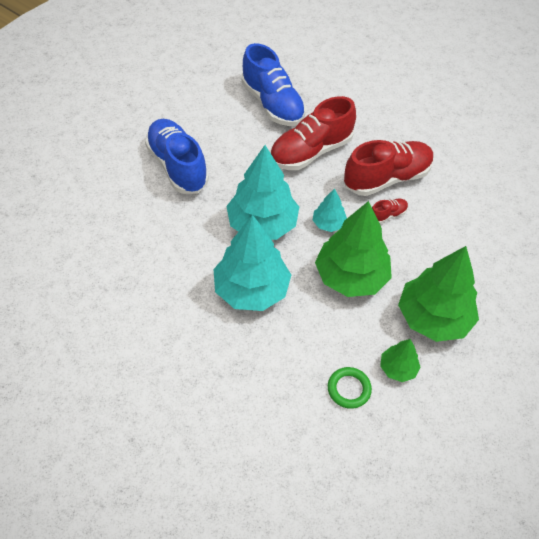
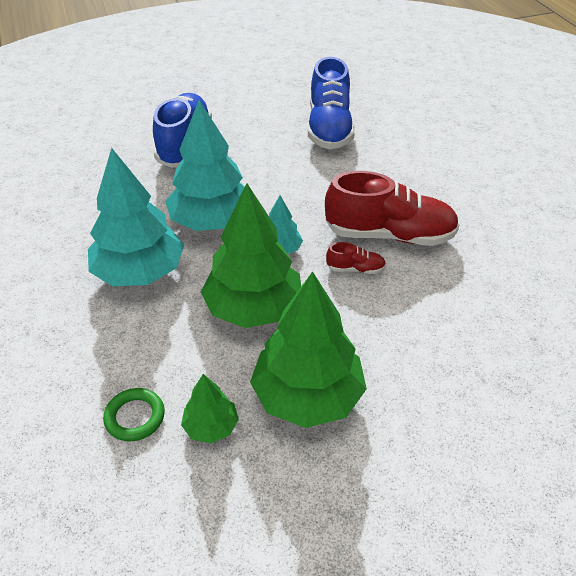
camera: 35 degrees right, 10 degrees down
red shoe [270,96,356,170] -> none

